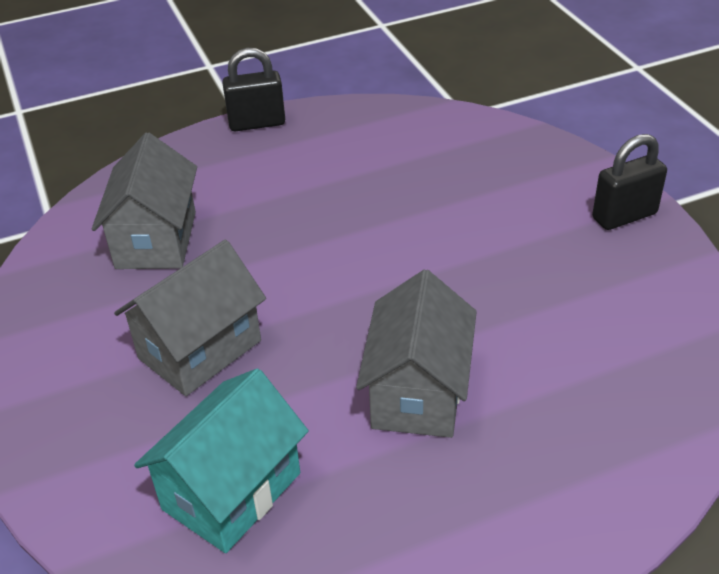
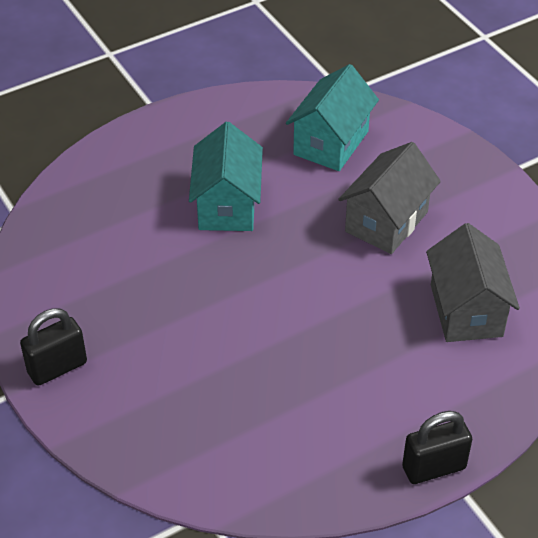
camera: 170 degrees right, 5 degrees up
grey house [356,270,477,438] -> turquoise house [189,122,263,231]

